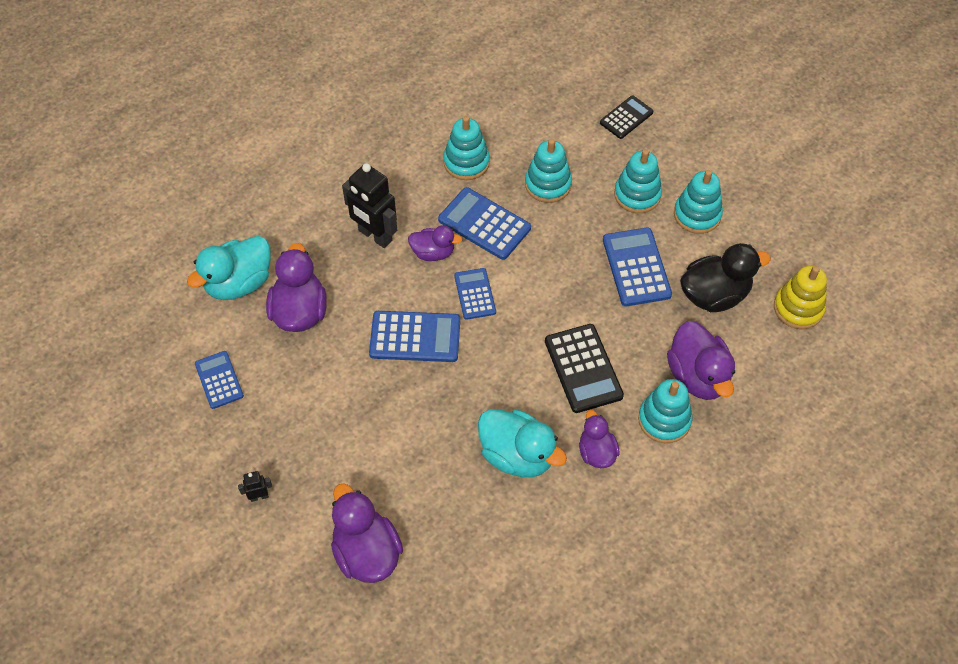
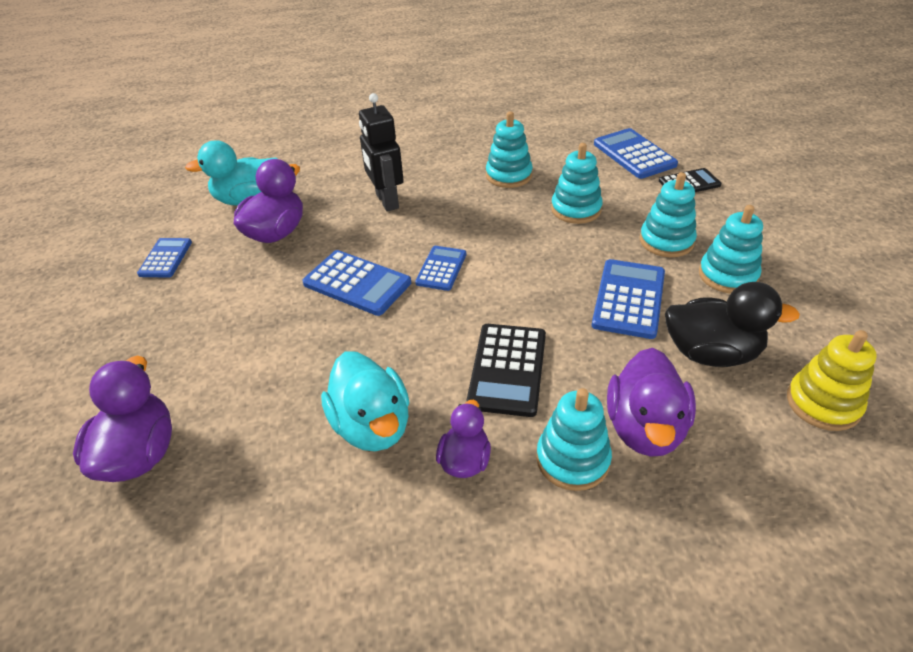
camera: 30 degrees right, 15 degrees down
black robot [238,471,272,502] -> none
purple duck [408,225,462,261] -> none
blue calculator [438,187,531,260] -> blue calculator moved to [594,128,678,179]

